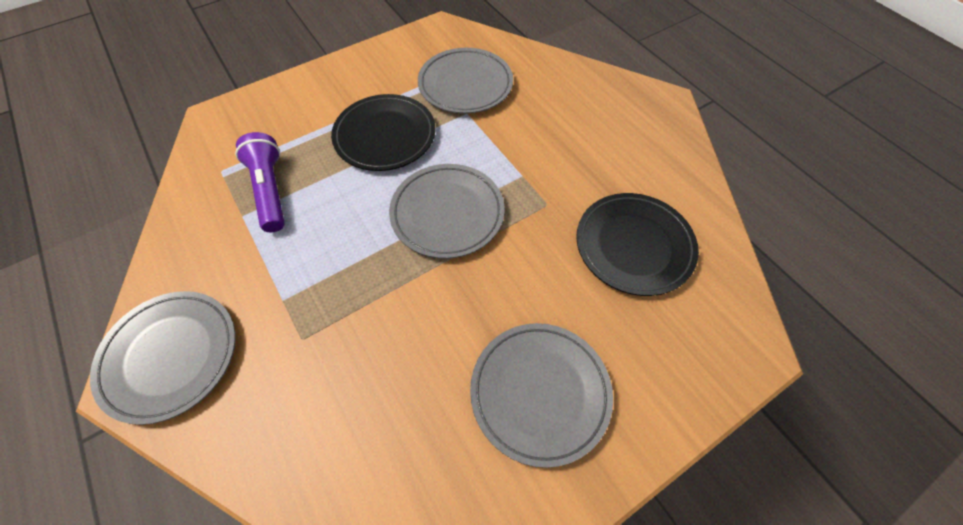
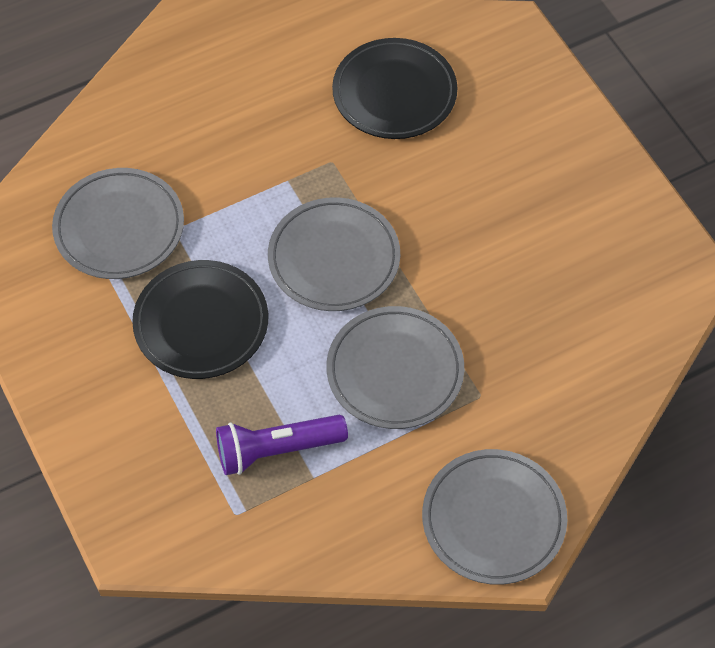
camera: 85 degrees left, 0 degrees up
grey plate [470,323,613,468] -> grey plate moved to [327,306,464,429]

